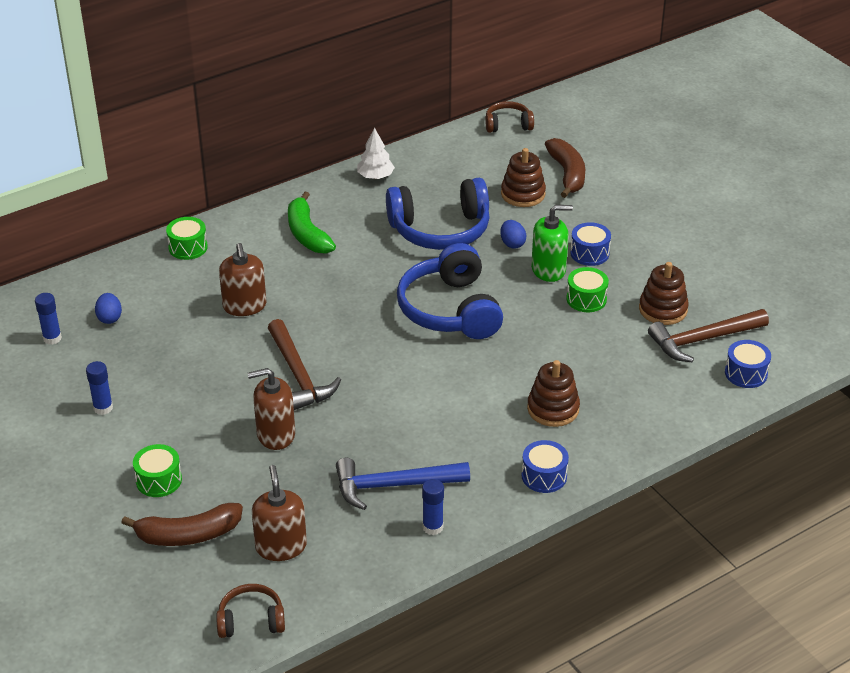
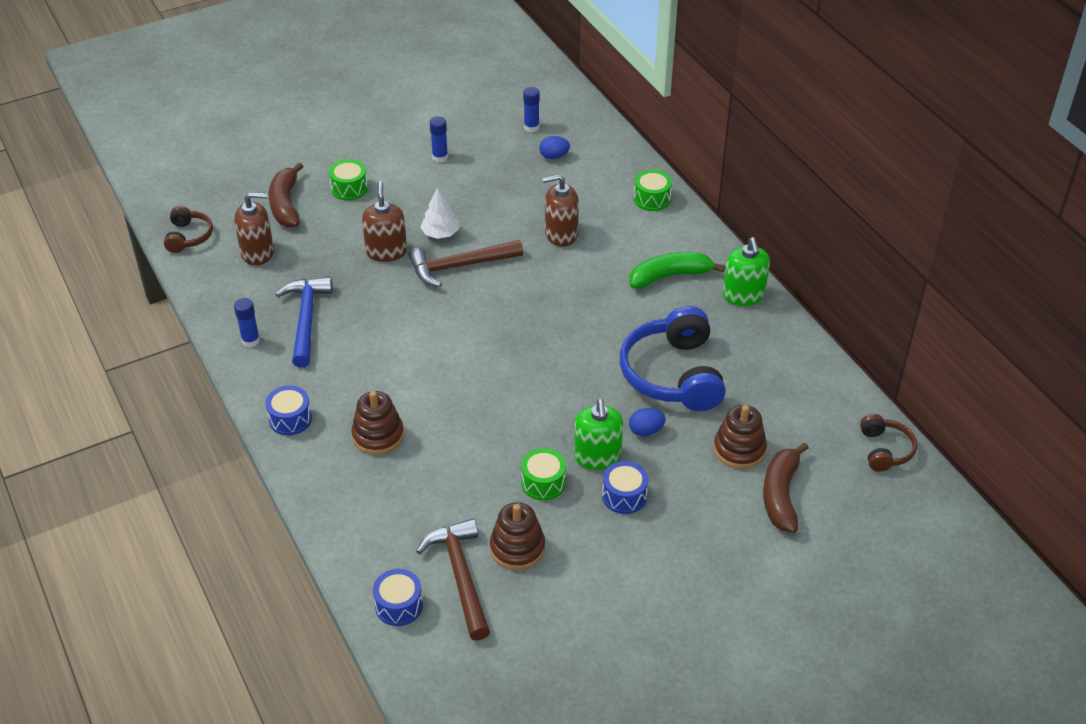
camera: 95 degrees right, 5 degrees up
white tree [357,128,395,179] -> white tree moved to [420,187,459,239]
blue headphones [397,243,503,339] -> none
brown banana [545,138,585,198] -> brown banana turned 105 degrees clockwise [763,442,809,533]
none -> green soap dispenser [723,237,770,306]

